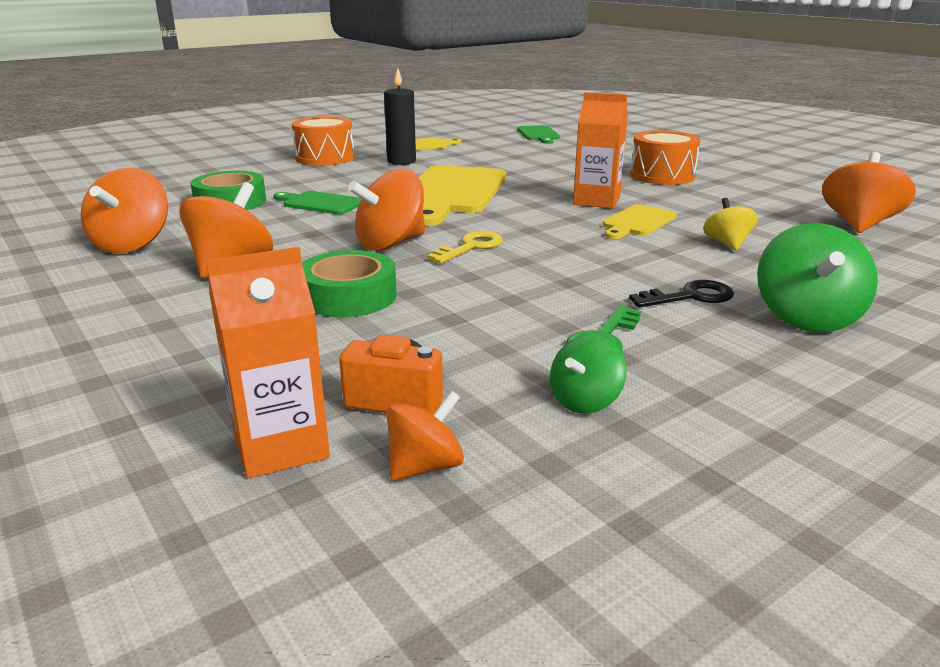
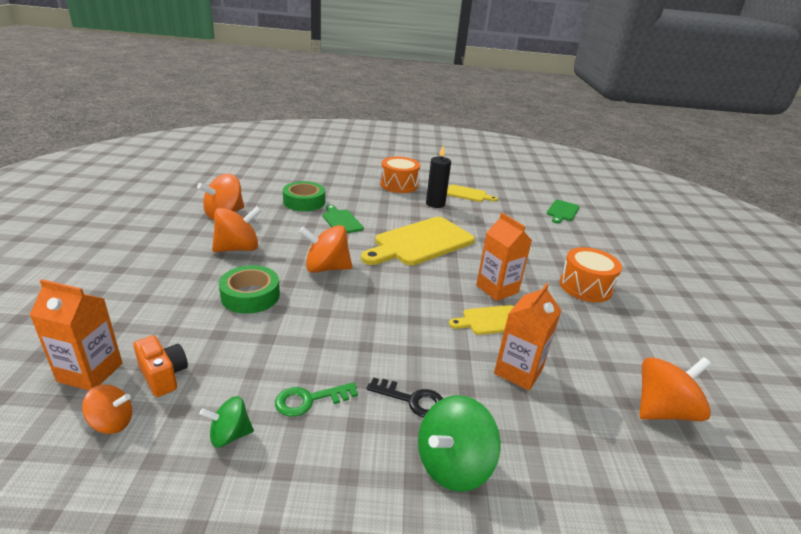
camera: 35 degrees right, 5 degrees up
yellow key [427,231,503,264] -> none
yellow spinning top [703,198,758,251] -> orange carton [494,283,562,391]

